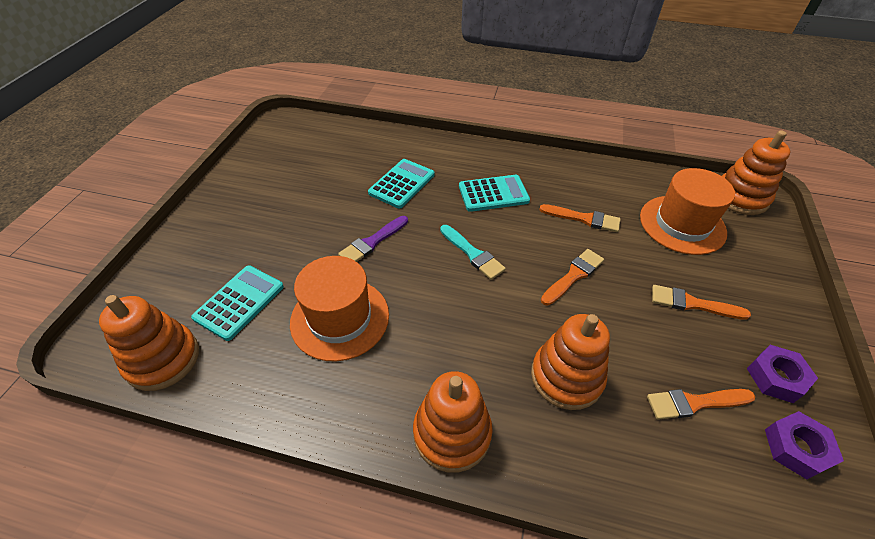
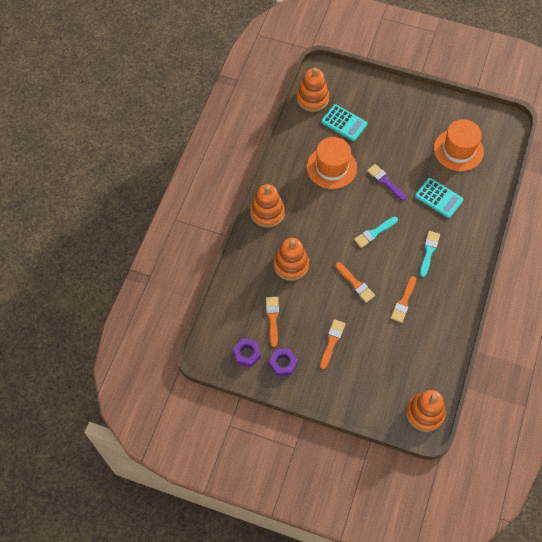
camera: 95 degrees right, 15 degrees up
turquoise calculator [459,175,530,212] -> turquoise brush [420,231,440,277]
orange hat [640,168,735,255] -> orange hat moved to [434,119,484,171]

